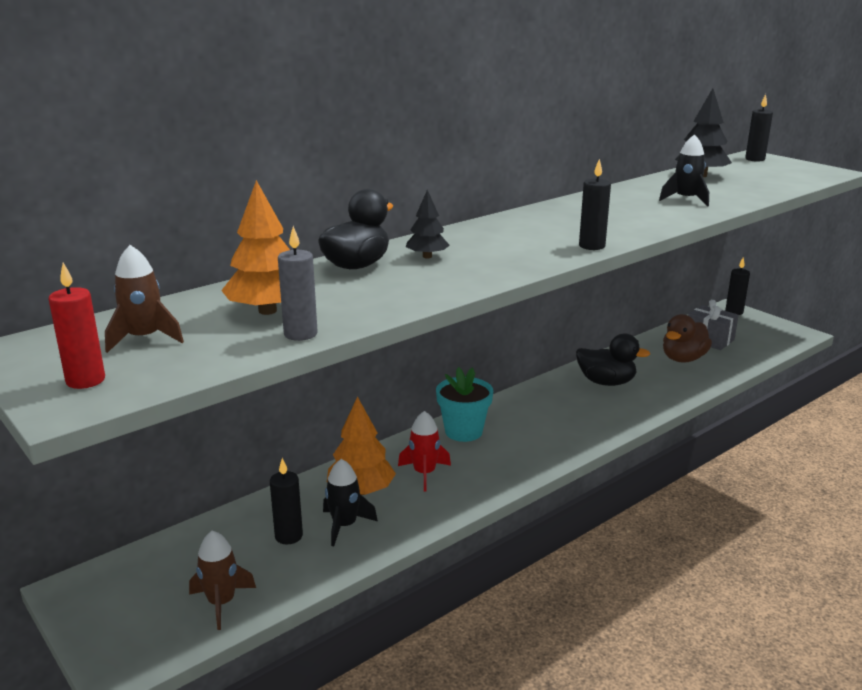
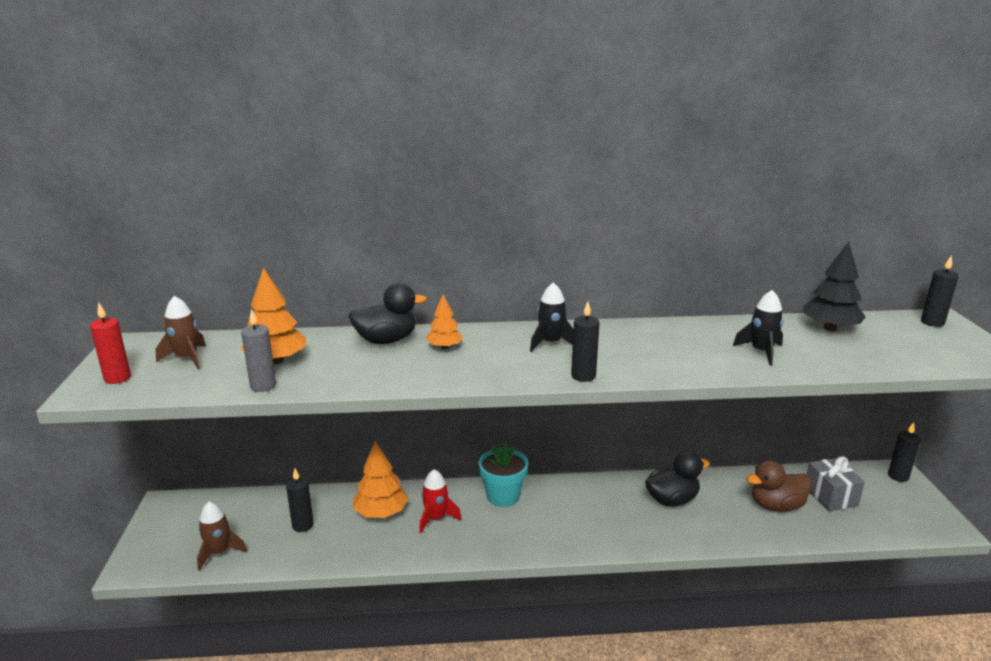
camera: 35 degrees right, 0 degrees up
black rocket [323,459,378,546] -> black rocket moved to [530,282,574,352]
black tree [406,190,450,258] -> orange tree [426,295,463,349]
black duck [576,333,650,386] -> black duck turned 75 degrees counterclockwise [645,451,710,506]

